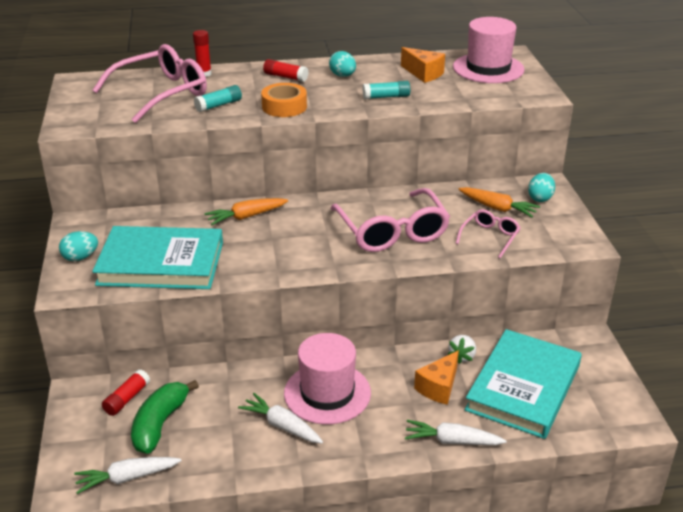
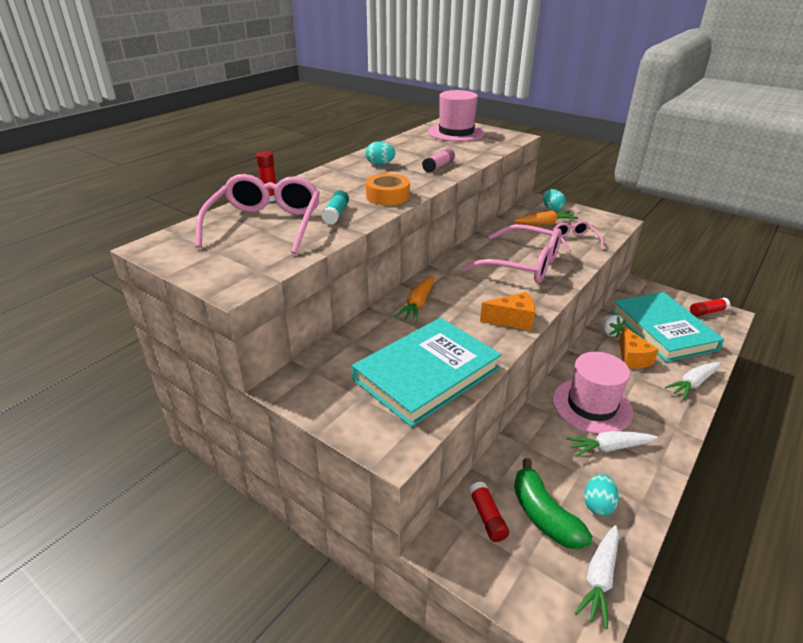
camera: 45 degrees left, 0 degrees up
turquoise egg [59,231,98,261] -> turquoise egg moved to [584,474,619,516]
red glue stick [263,59,309,82] -> red glue stick moved to [690,298,730,316]
turquoise glue stick [362,81,410,99] -> pink glue stick [422,148,455,172]
orange cheese [401,47,445,83] -> orange cheese moved to [480,292,535,331]

